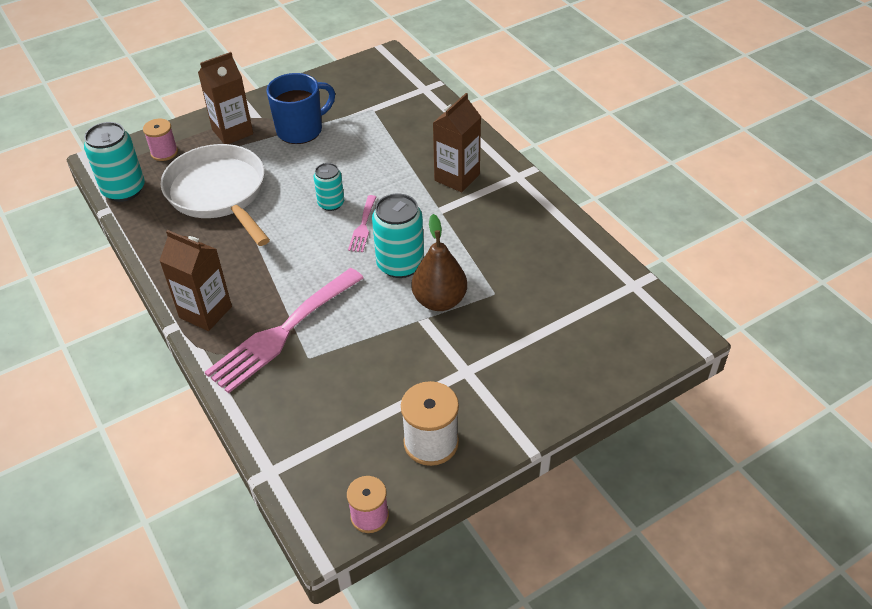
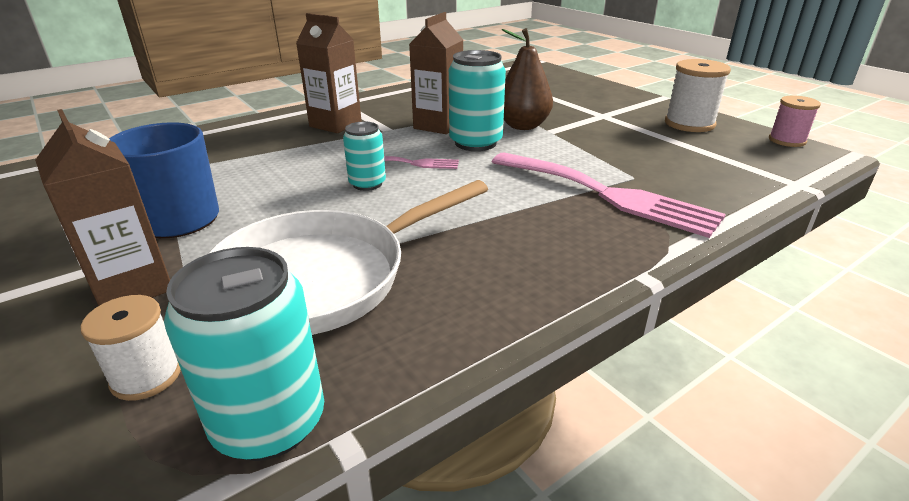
camera: 95 degrees left, 15 degrees down
pink spool [143,119,178,161] -> white spool [80,295,181,401]
brown carton [159,230,232,331] -> brown carton moved to [409,12,463,134]

